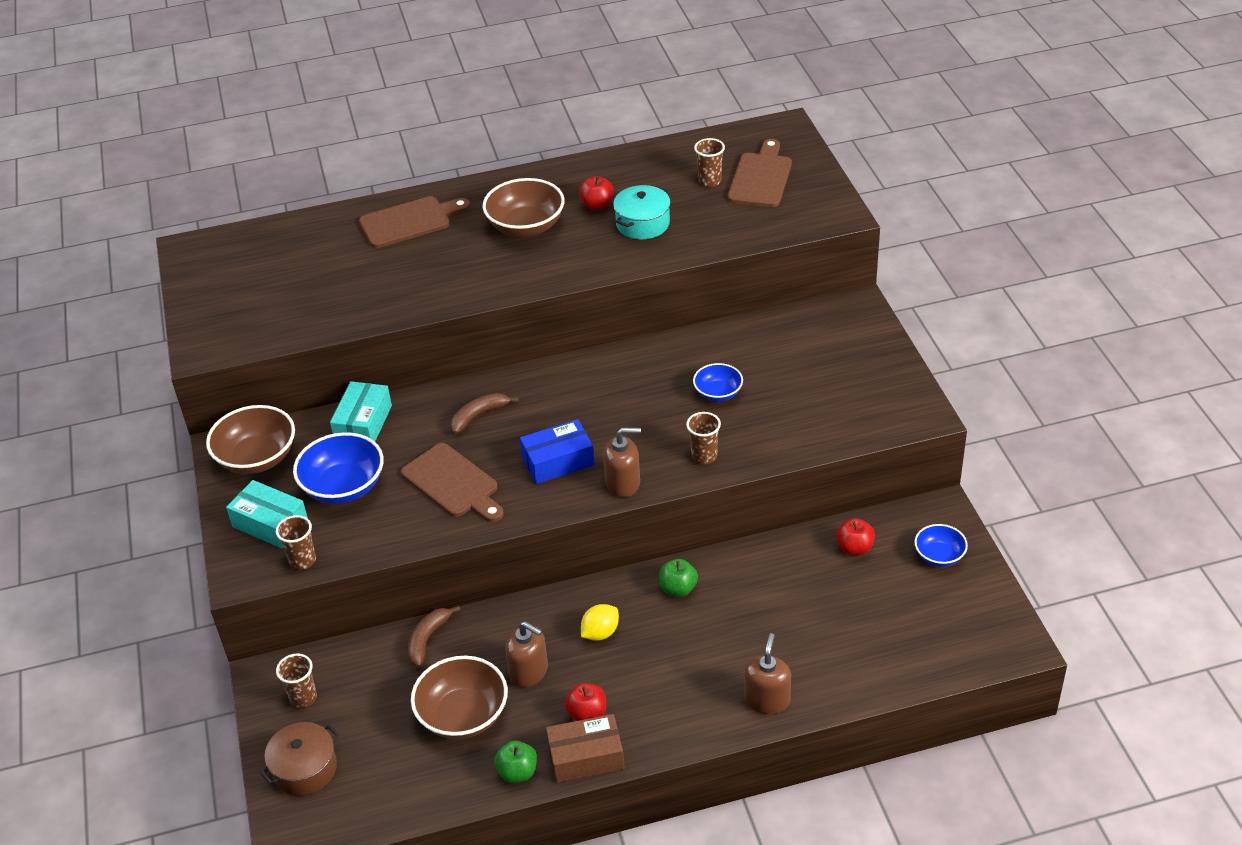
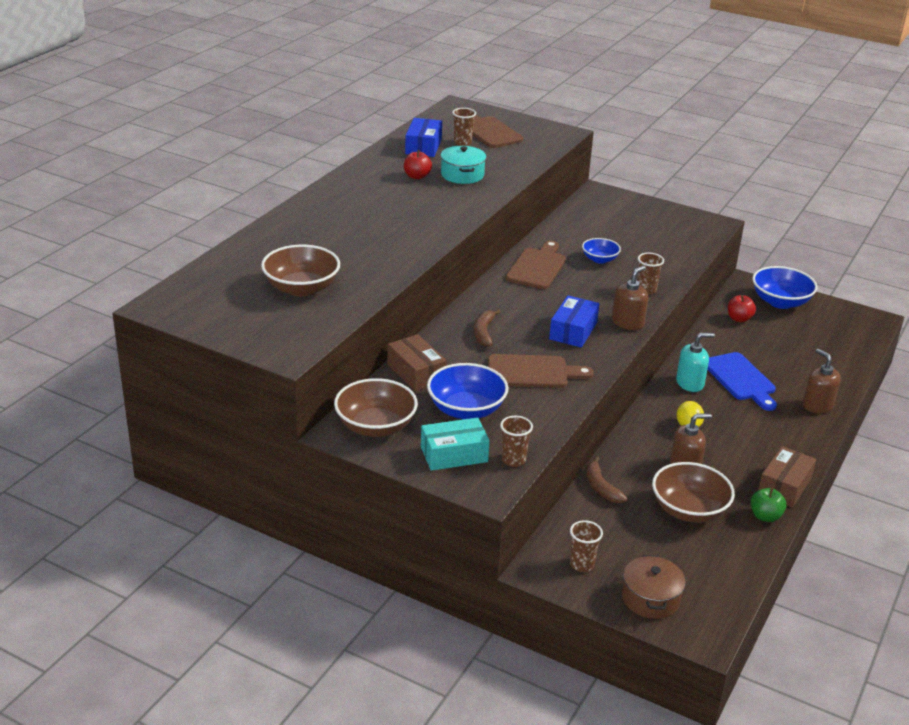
camera: 50 degrees left, 10 degrees down
turquoise box [330,381,392,441] -> brown box [387,334,447,391]
brown cutting board [359,196,470,248] -> brown cutting board moved to [506,240,566,289]
brown bowl [483,178,565,237] -> brown bowl moved to [261,244,340,297]
red apple [565,683,606,721] -> none
green apple [659,559,698,597] -> turquoise soap dispenser [676,333,715,392]
blue bowl [914,524,968,567] -> blue bowl [752,266,818,309], size x1.72
none -> blue box [405,118,442,157]
none -> blue cutting board [707,352,777,411]

